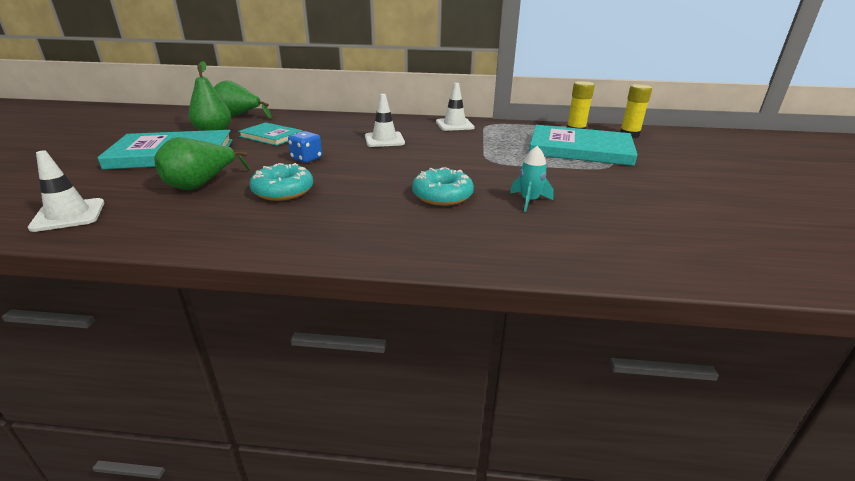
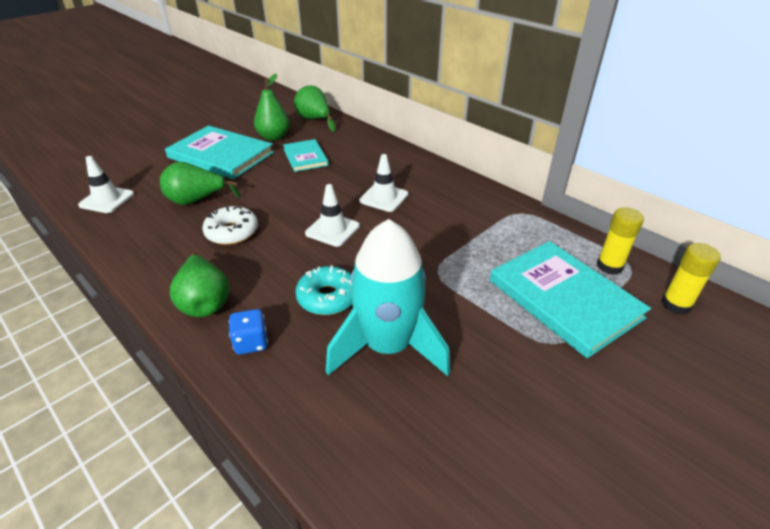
camera: 40 degrees right, 10 degrees up
turquoise donut [249,163,313,201] -> white donut [202,206,258,245]
blue dice [288,131,322,163] -> blue dice moved to [229,309,268,355]
white traffic cone [436,83,474,131] -> white traffic cone moved to [305,184,360,247]
turquoise rocket [510,146,554,212] -> turquoise rocket [326,219,450,376], size x2.45
none -> green pear [170,253,230,317]

